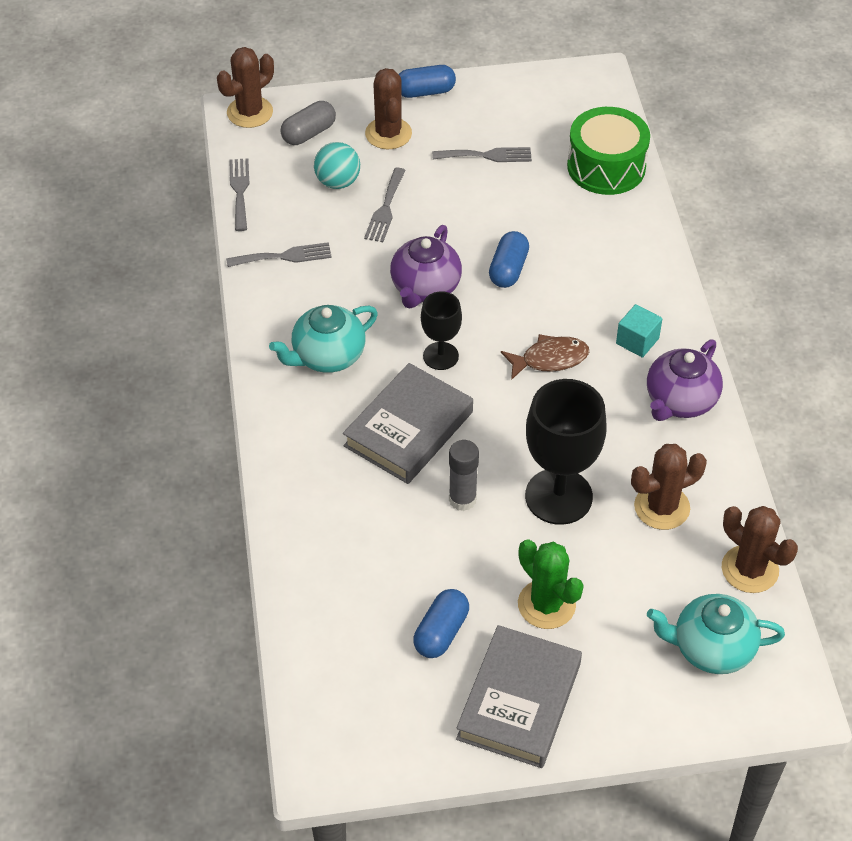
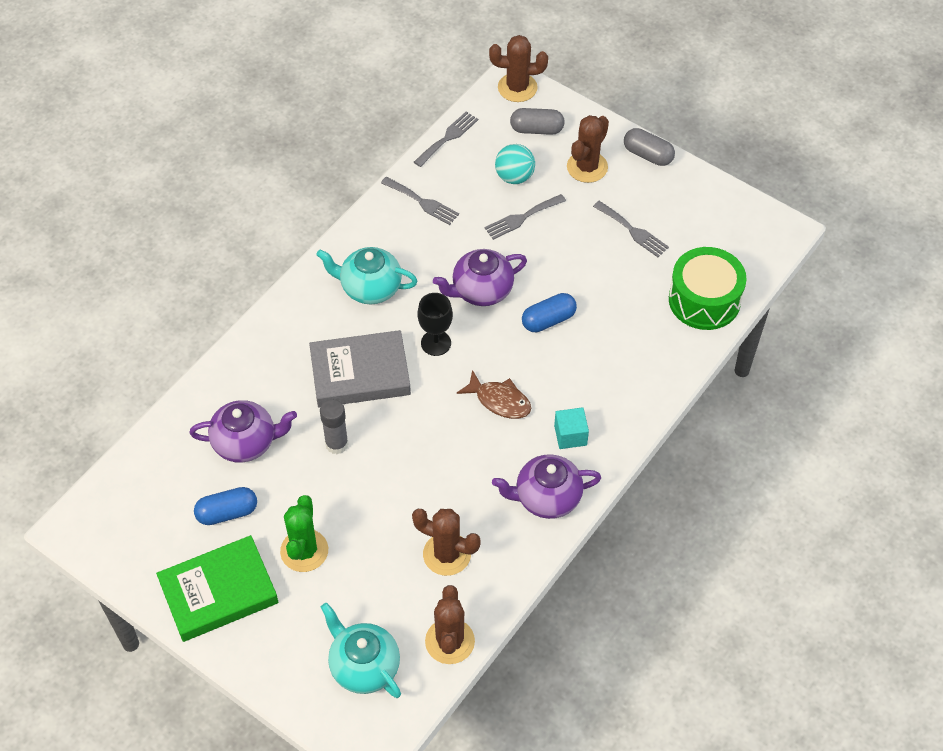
camera: 45 degrees right, 5 degrees up
blue capsule [398,65,456,98] -> grey capsule [624,128,675,166]
grey book [456,625,582,768] -> green book [156,535,278,642]
black goblet [525,379,607,525] -> none
none -> purple teapot [189,400,297,463]

